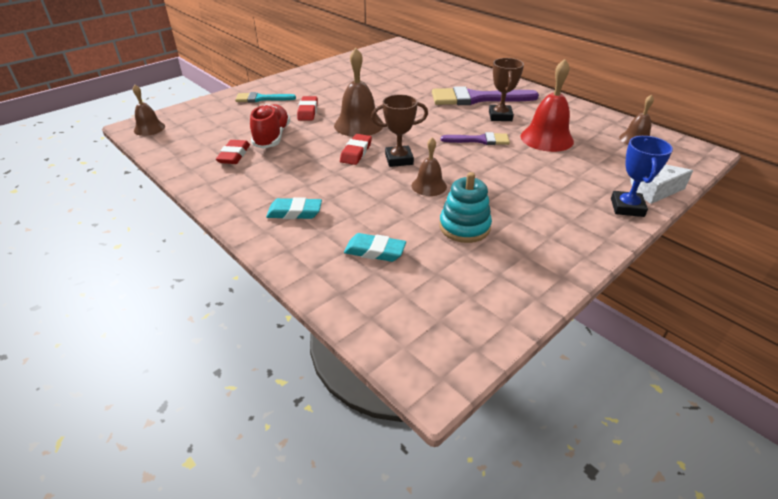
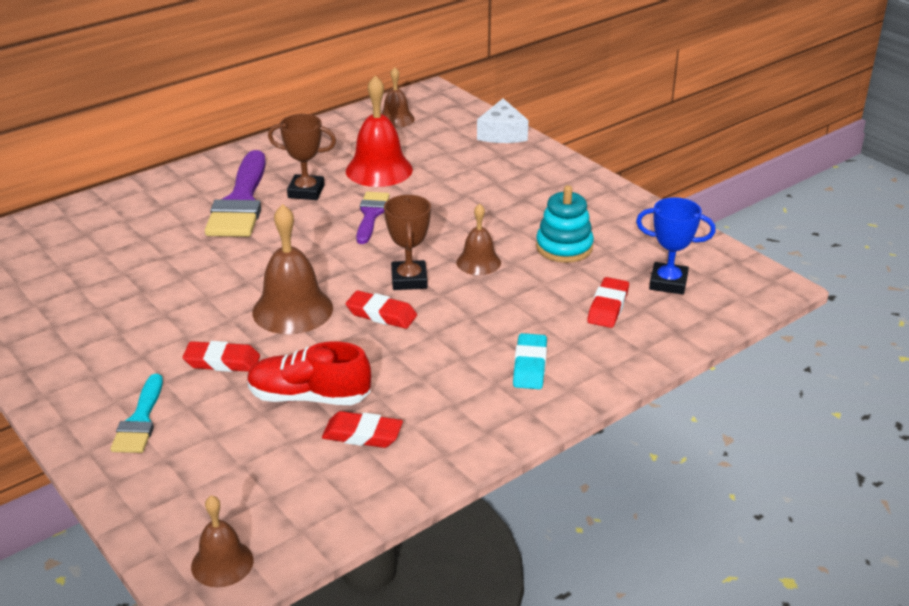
camera: 85 degrees left, 5 degrees down
turquoise eraser [344,233,406,262] -> red eraser [587,277,629,328]
blue trophy [611,136,673,217] -> blue trophy moved to [636,197,716,295]

